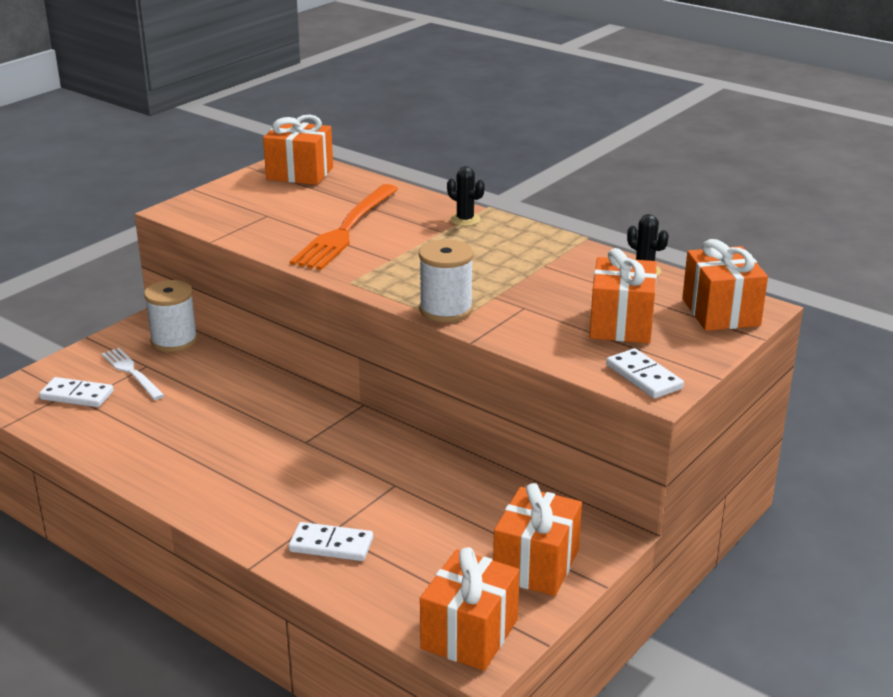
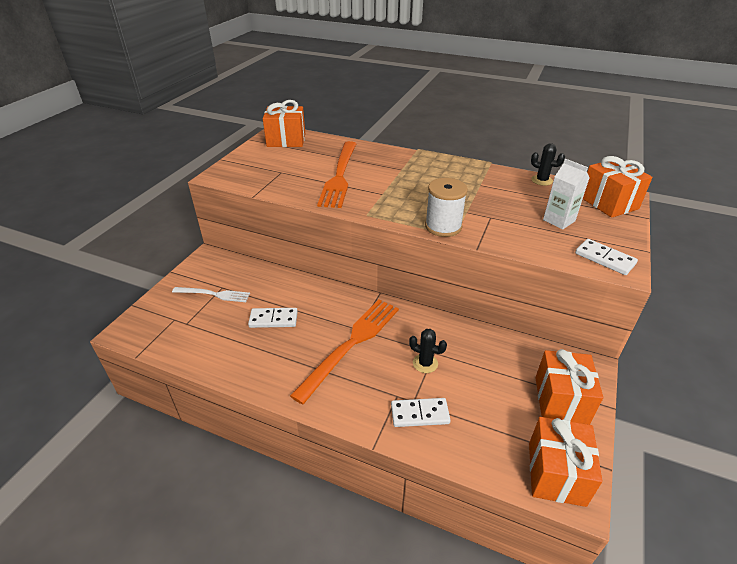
camera: 15 degrees left, 10 degrees up
white domino [39,377,113,407] -> white domino moved to [248,308,298,328]
white fork [102,348,165,400] -> white fork turned 150 degrees clockwise [172,287,250,302]
white spool [144,280,198,352] -> none
black cactus [447,166,485,226] -> black cactus moved to [409,329,447,373]
orange gift [590,248,657,343] -> white carton [543,159,589,230]
none -> orange fork [290,299,399,405]

